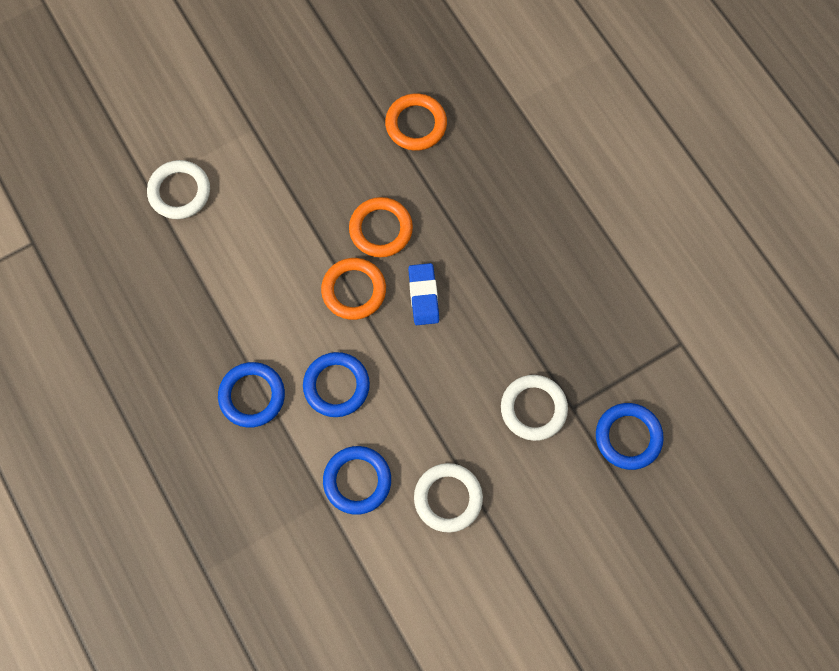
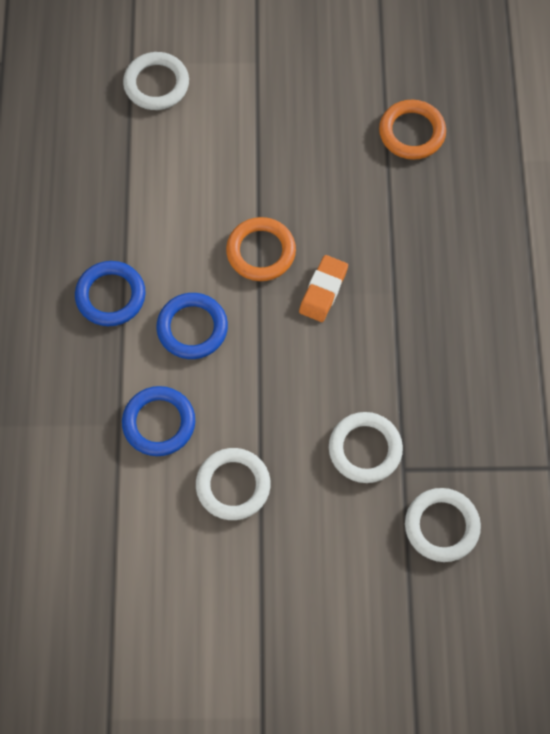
camera: 30 degrees right, 5 degrees down
orange ring [349,197,413,257] -> none
blue eraser [408,263,439,325] -> orange eraser [299,255,348,322]
blue ring [596,403,664,470] -> white ring [405,488,481,562]

